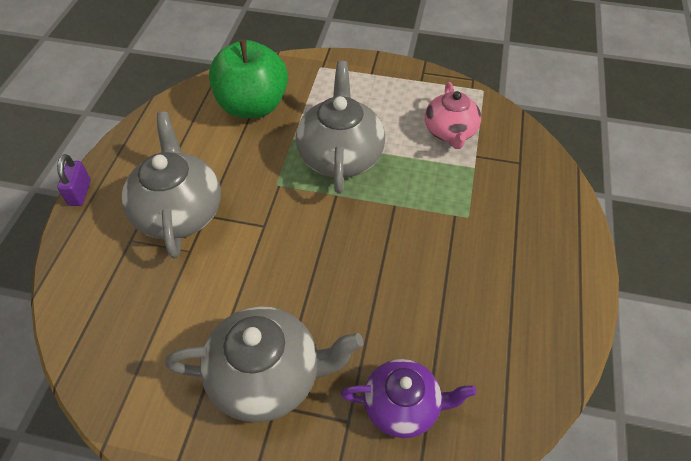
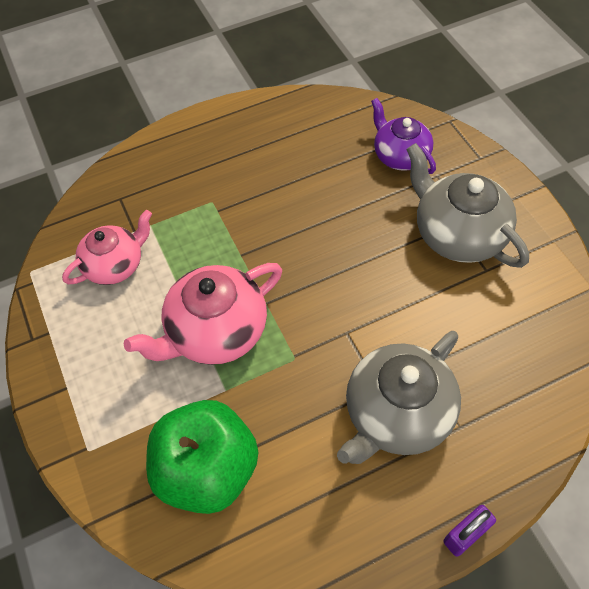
camera: 125 degrees left, 5 degrees up
grey teapot [296,61,385,193] -> pink teapot [124,263,282,365]

